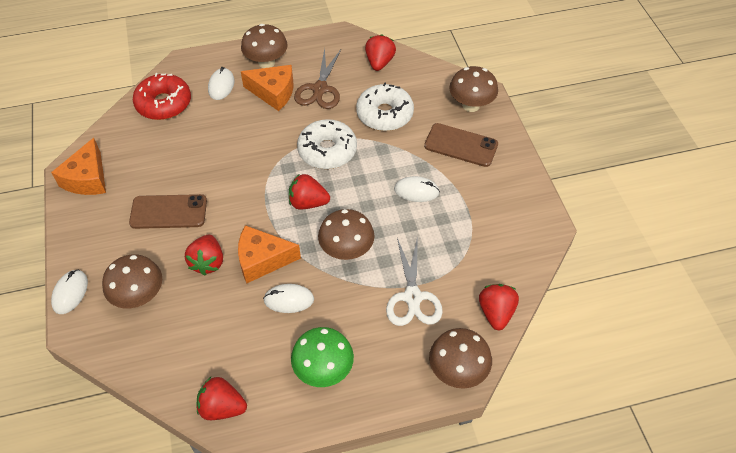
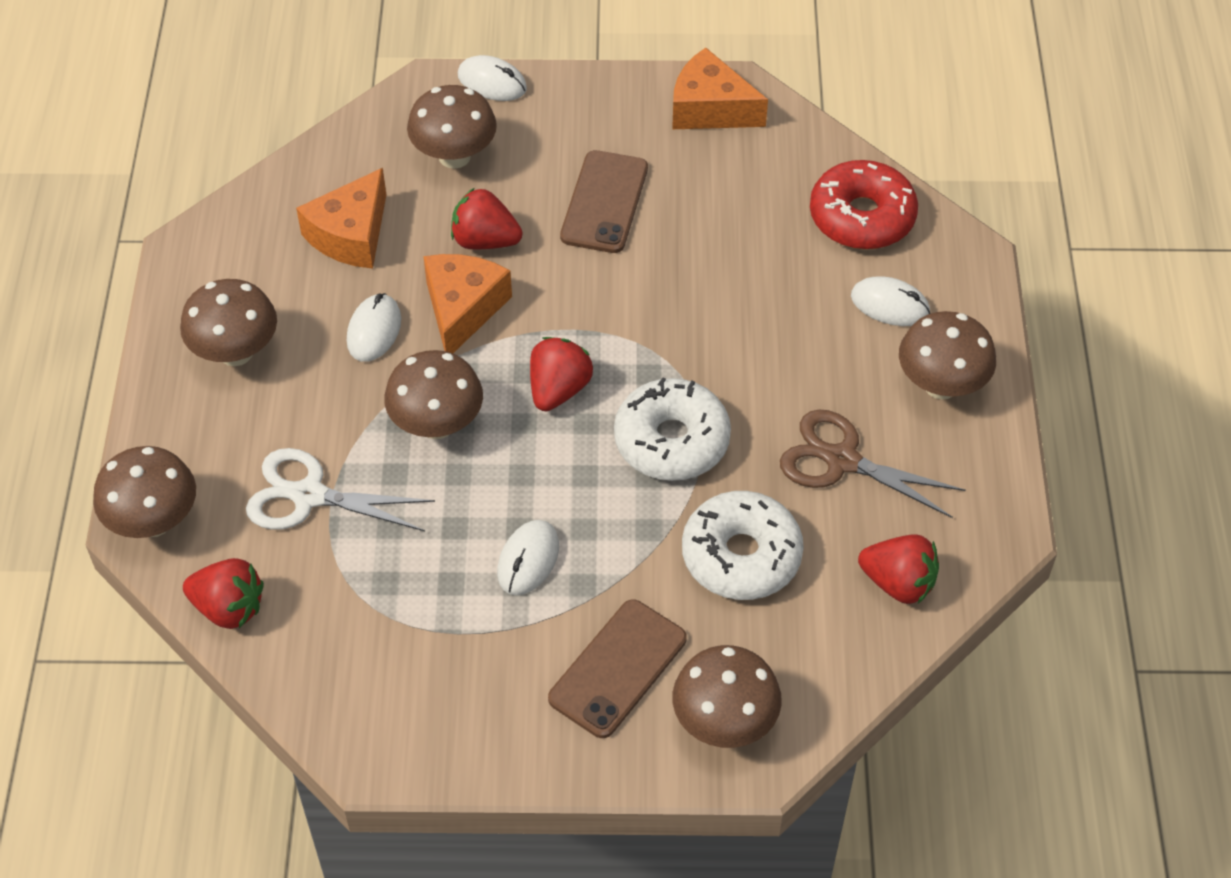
camera: 105 degrees right, 0 degrees up
red strawberry [197,377,247,420] -> none
orange cheese [241,65,294,111] -> orange cheese moved to [296,168,386,269]
green mushroom [291,327,354,387] -> brown mushroom [180,279,277,366]

